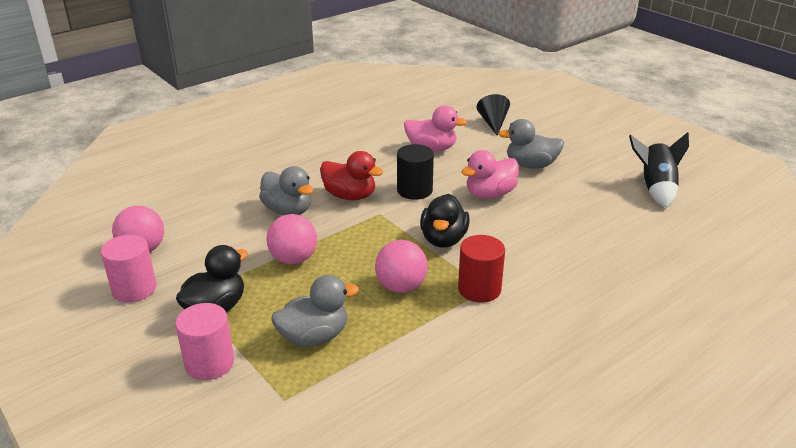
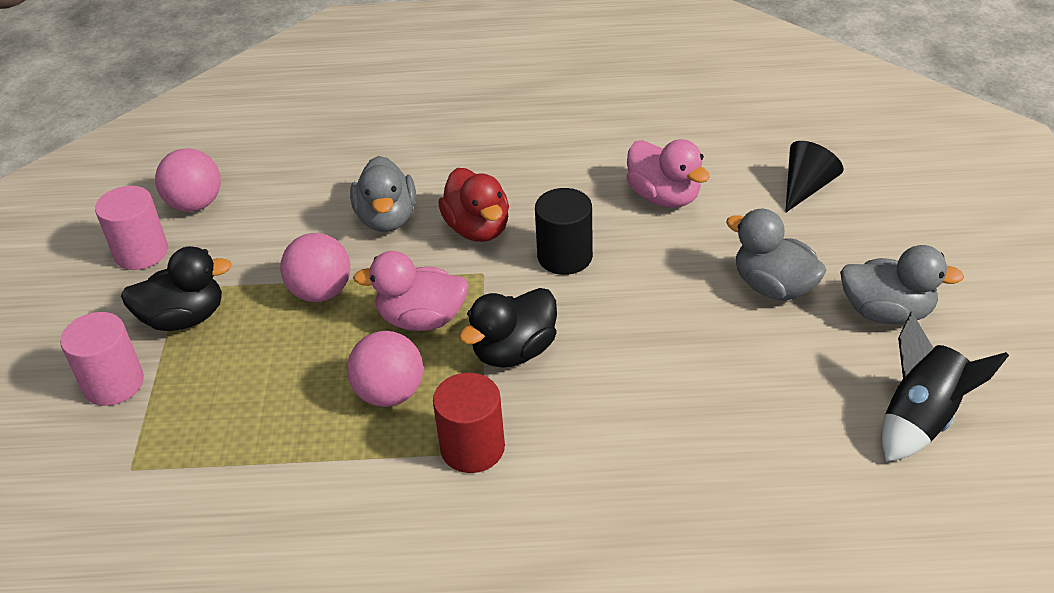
camera: 40 degrees right, 10 degrees up
grey duck [271,275,359,347] -> grey duck moved to [840,245,964,325]
pink duck [462,150,519,199] -> pink duck moved to [353,251,469,331]

